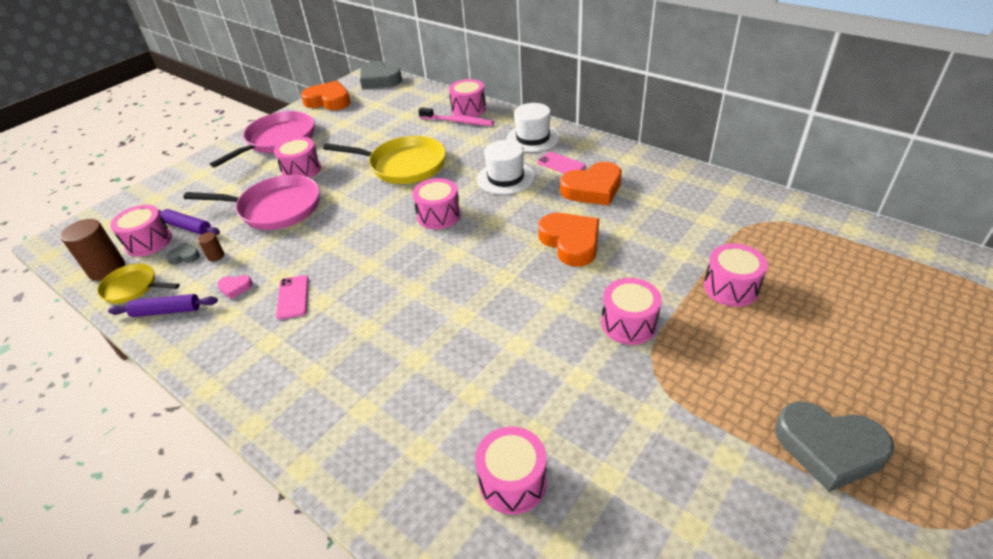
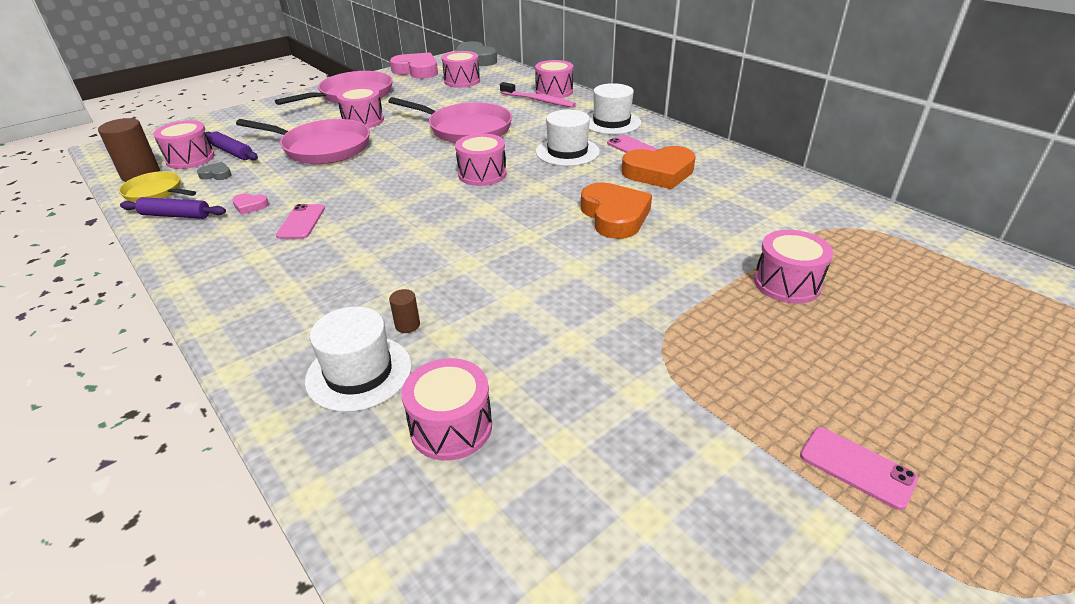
camera: 10 degrees right, 5 degrees down
brown cylinder [198,232,224,261] -> brown cylinder moved to [389,289,420,333]
orange heart [301,81,351,110] -> pink heart [390,52,438,79]
yellow pan [323,136,446,184] -> pink pan [388,97,512,143]
pink drum [601,278,662,345] -> pink drum moved to [442,51,480,88]
grey heart [775,401,894,492] -> pink phone [800,427,918,510]
none -> white hat [305,306,412,412]

